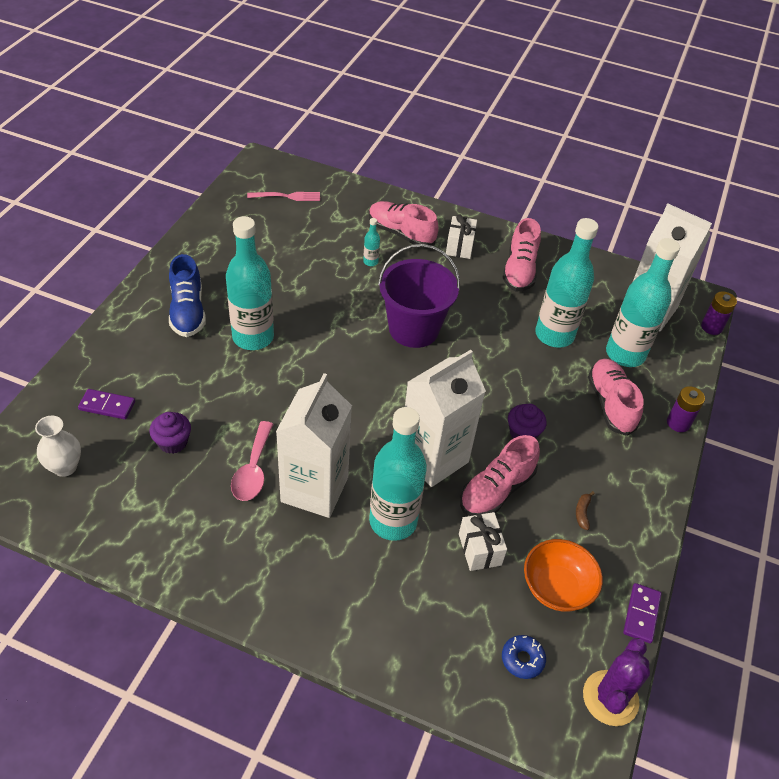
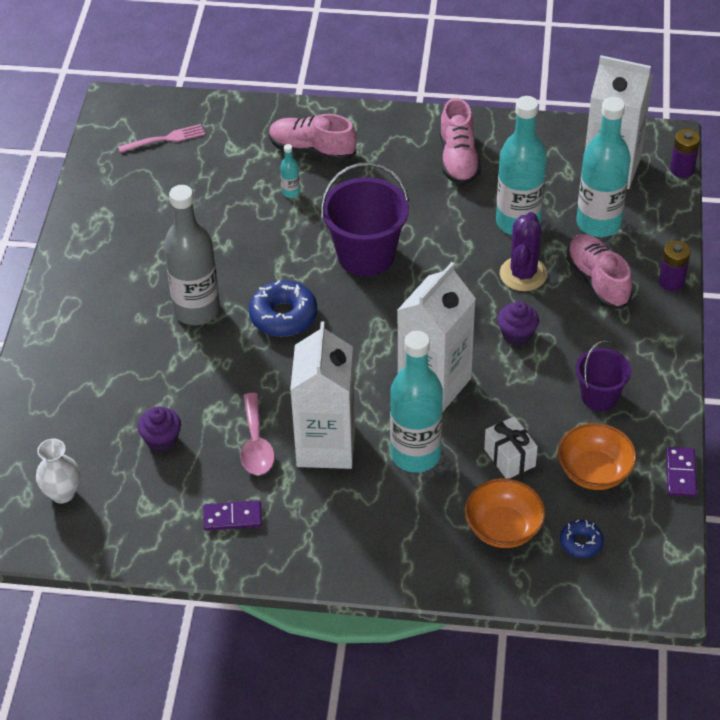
camera: 10 degrees left, 0 degrees up
purple domino [78,389,135,419] -> purple domino moved to [203,500,262,531]
blue shoe [169,254,206,337] -> none
turquoise bottle [226,216,274,350] -> grey bottle [164,185,220,325]
white gift [446,214,477,259] -> none
pink shoe [460,435,540,516] -> none
brown banana [576,491,595,530] -> purple bucket [575,340,632,411]
purple cactus [583,638,650,726] -> purple cactus moved to [500,212,547,291]
none -> blue donut [249,280,317,337]
none -> orange bowl [465,478,545,548]

